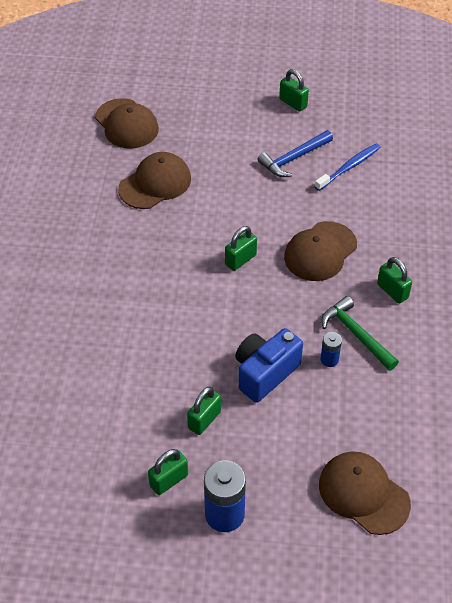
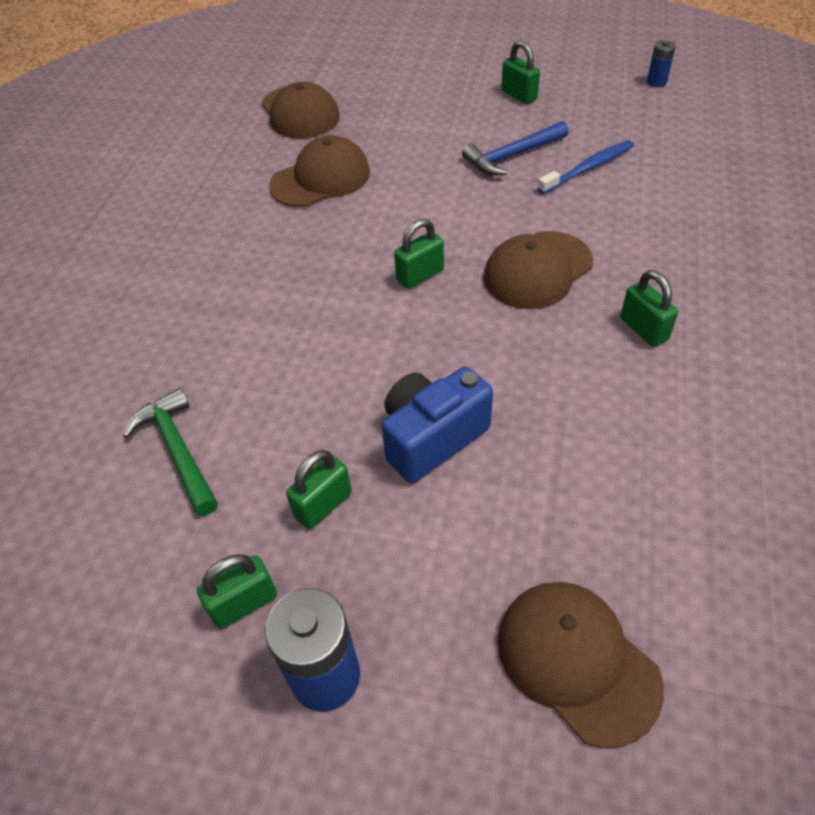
camera: 10 degrees right, 0 degrees up
green hammer [321,296,399,371] -> green hammer moved to [123,388,218,516]
blue battery [321,332,342,367] -> blue battery moved to [647,40,676,87]

